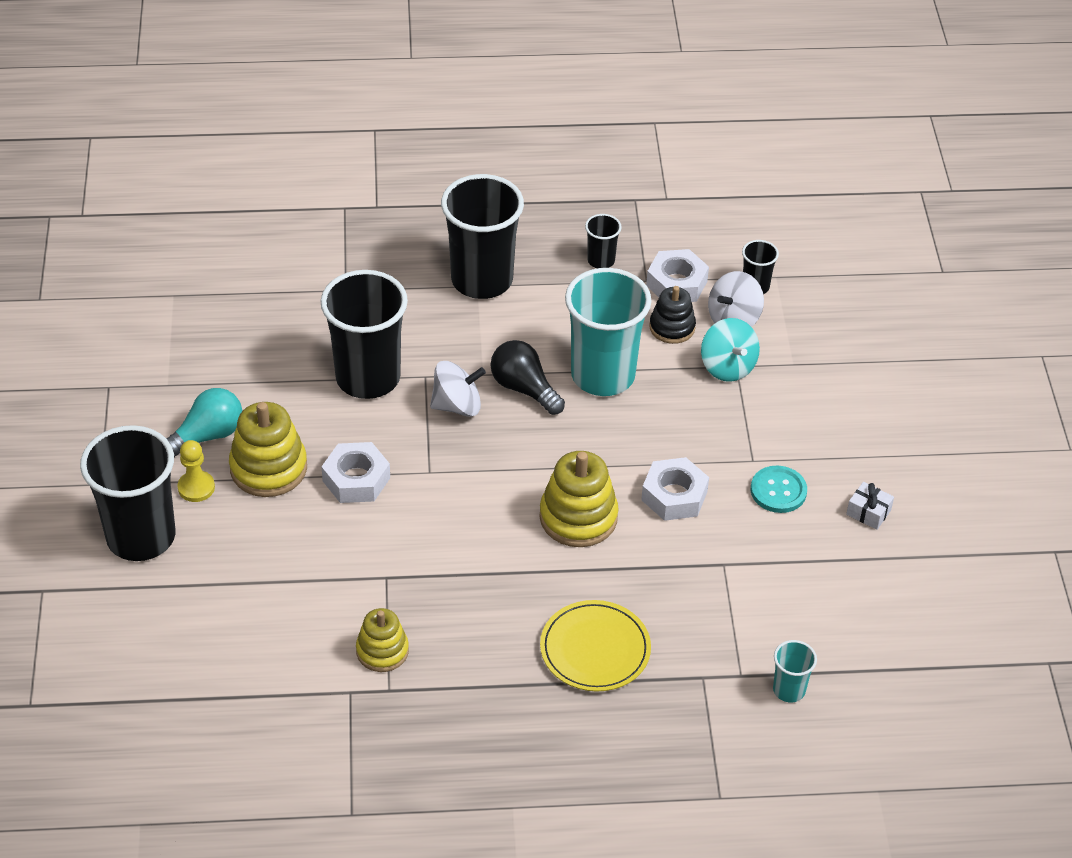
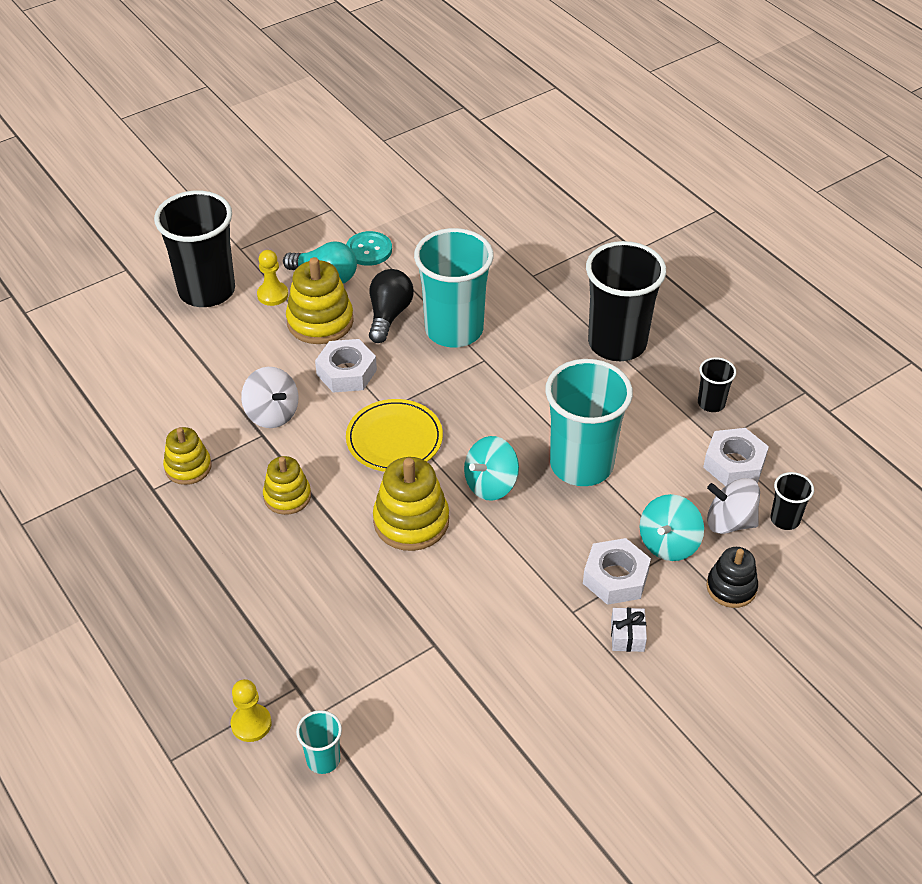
camera: 60 degrees right, 0 degrees up
black cup [321,270,408,399] -> turquoise cup [414,228,494,347]
white spinning top [430,361,486,417] -> white spinning top moved to [241,367,298,428]
black light bulb [491,340,565,415] -> black light bulb moved to [369,269,414,343]
yellow plate [540,600,651,692] -> yellow plate moved to [346,399,443,472]
white nut [641,457,709,521] -> white nut moved to [583,538,651,605]
black stacking toy [649,286,696,344] -> black stacking toy moved to [706,547,758,608]
turquoise button [751,466,807,513] -> turquoise button moved to [346,231,392,266]
white gift [846,482,894,530] -> white gift moved to [611,608,647,652]
none -> yellow pawn [231,679,272,742]
none -> yellow stacking toy [263,456,311,515]
none -> turquoise spinning top [464,436,519,501]

